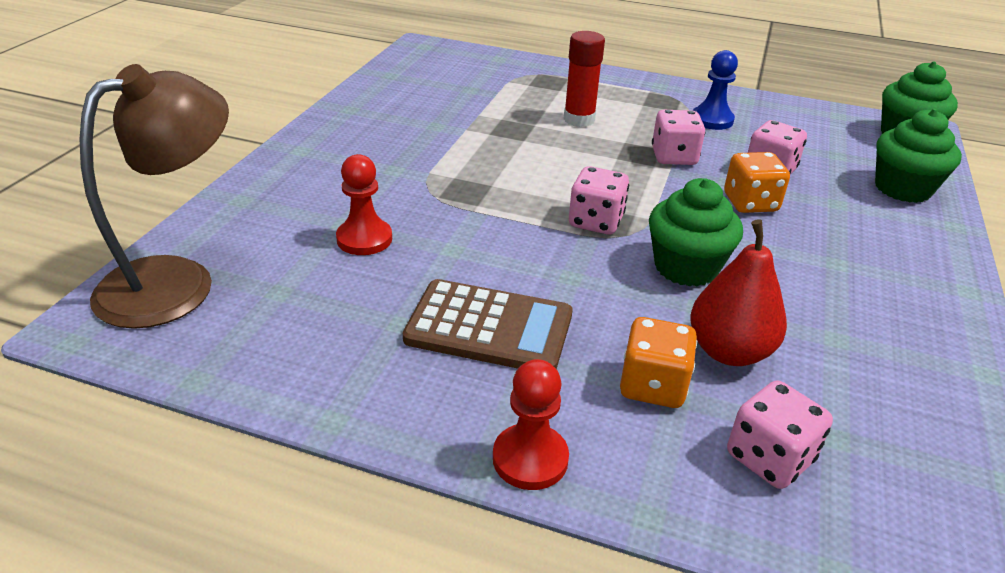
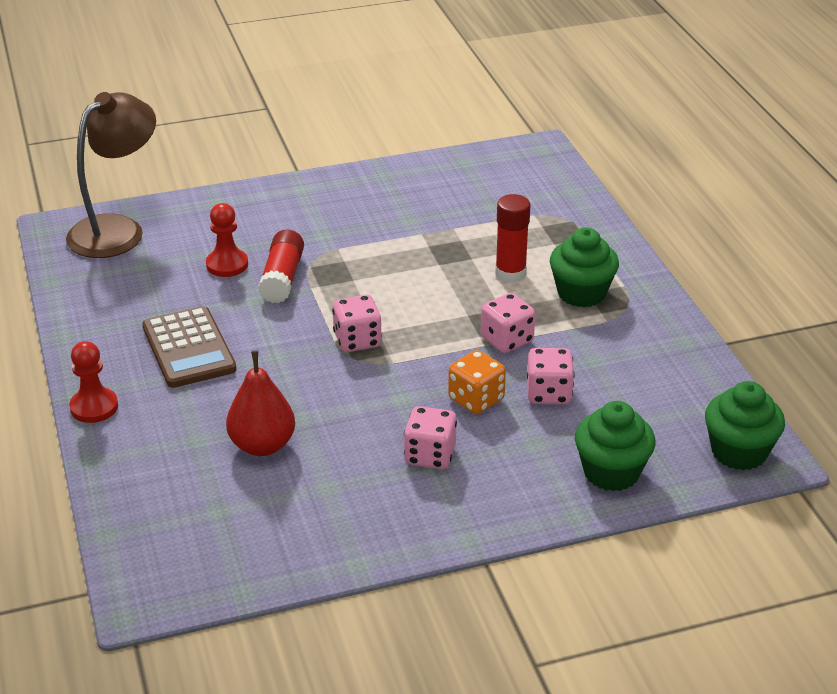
camera: 55 degrees right, 0 degrees up
brown lamp [80,64,229,329] -> brown lamp turned 60 degrees counterclockwise [66,92,156,258]
orange dice [620,317,697,408] -> none
green cupcake [649,178,743,287] -> green cupcake moved to [550,228,619,308]
blue pawn [692,50,738,130] -> none
pink dice [727,380,833,489] -> pink dice moved to [404,406,457,469]
none -> red glue stick [258,230,304,303]

